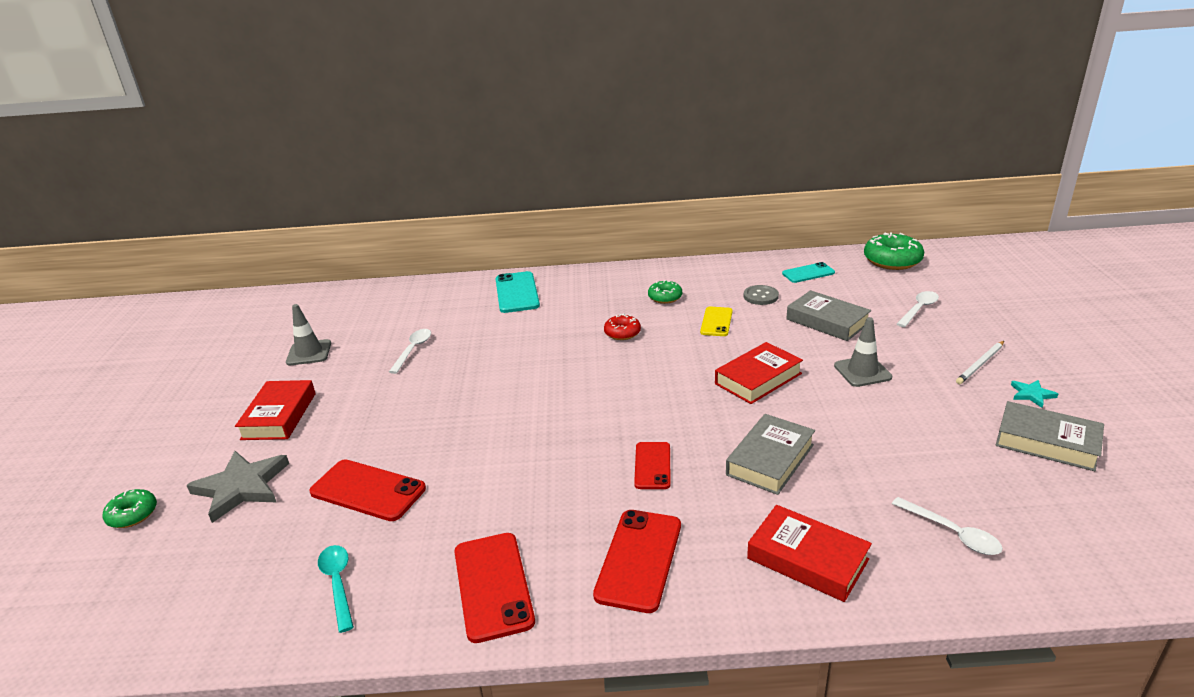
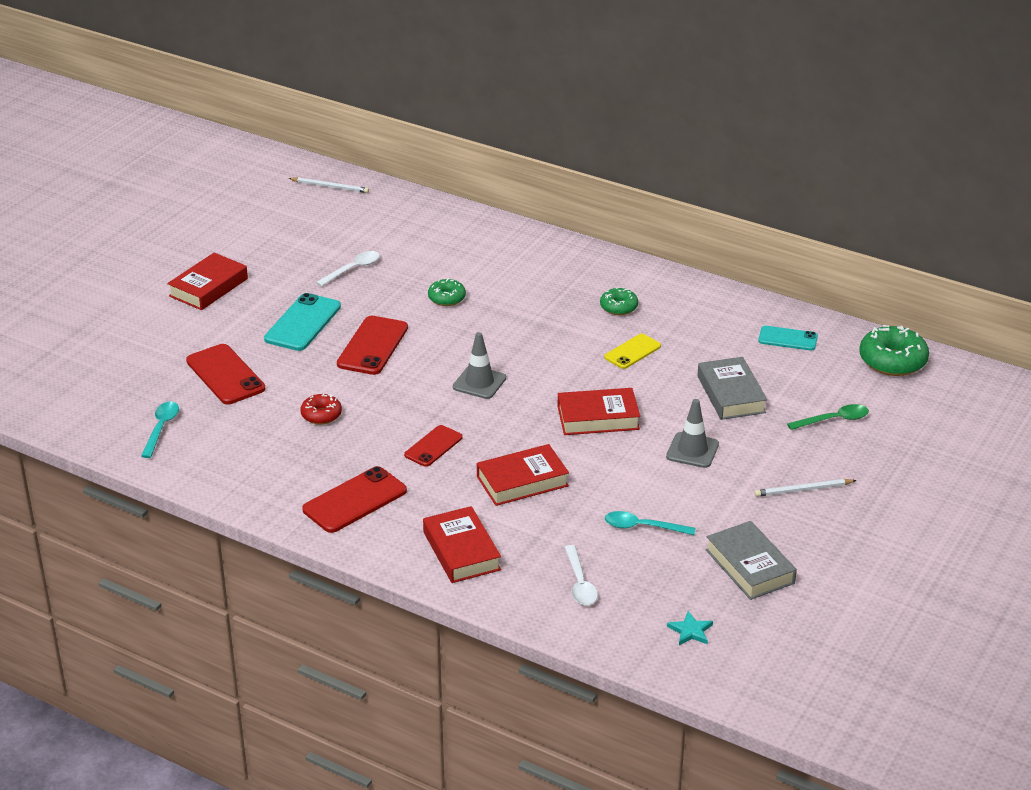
camera: 30 degrees right, 5 degrees up
green donut [103,489,157,528] -> green donut moved to [428,278,466,306]
grey star [186,451,289,523] -> none
grey traffic cone [286,304,331,365] -> grey traffic cone moved to [453,332,506,399]
red phone [454,533,535,643] -> red phone moved to [337,316,408,375]
turquoise phone [495,271,540,313] -> turquoise phone moved to [264,293,341,351]
red donut [604,314,641,340] -> red donut moved to [300,394,342,425]
grey book [726,414,815,495] -> red book [477,444,569,506]
grey button [744,285,779,305] -> none
white spoon [897,291,939,327] -> green spoon [787,404,869,430]
turquoise star [1011,380,1058,408] -> turquoise star moved to [667,611,713,645]
none -> white pencil [288,177,369,193]
none -> turquoise spoon [605,511,695,535]

